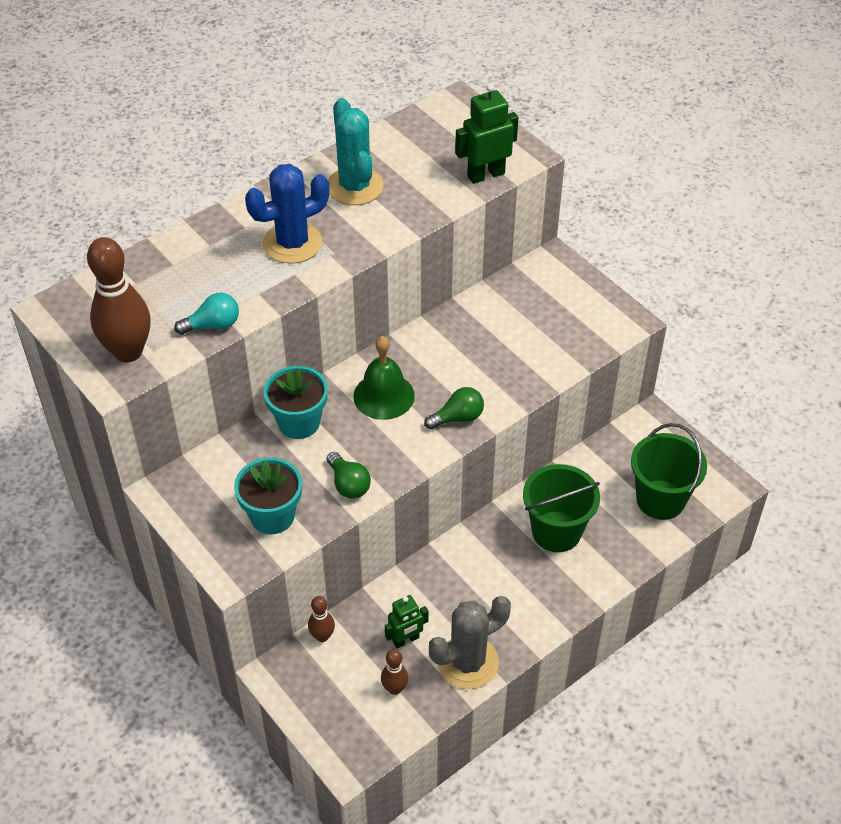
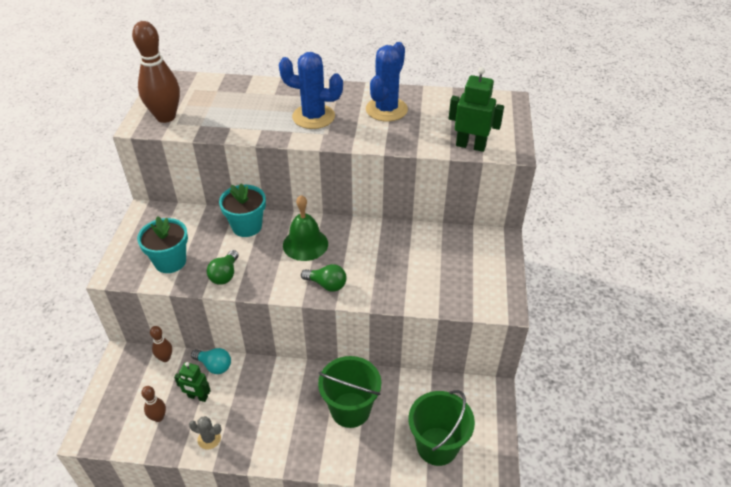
camera: 45 degrees right, 5 degrees down
turquoise light bulb [174,293,239,335] -> turquoise light bulb moved to [191,348,231,374]
turquoise cactus [328,98,384,205] -> blue cactus [366,42,408,122]
grey cactus [429,596,511,689] -> grey cactus [189,416,221,450], size x0.48

